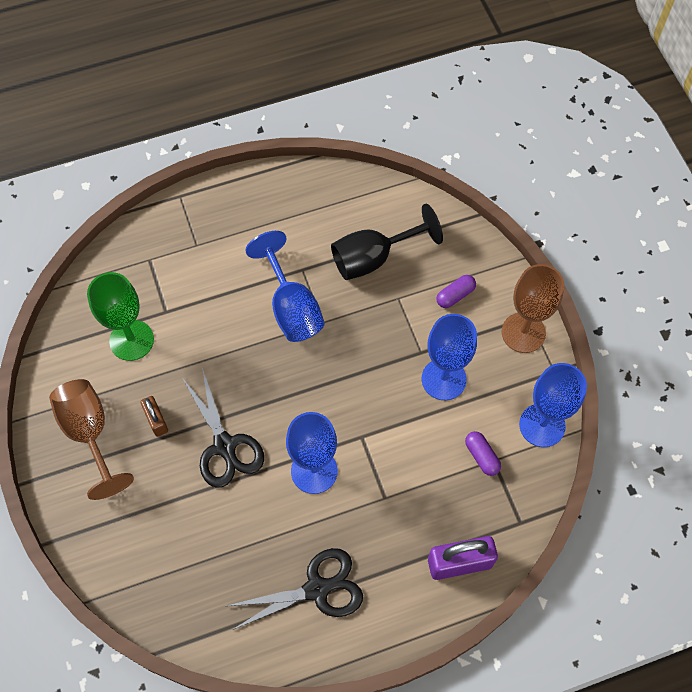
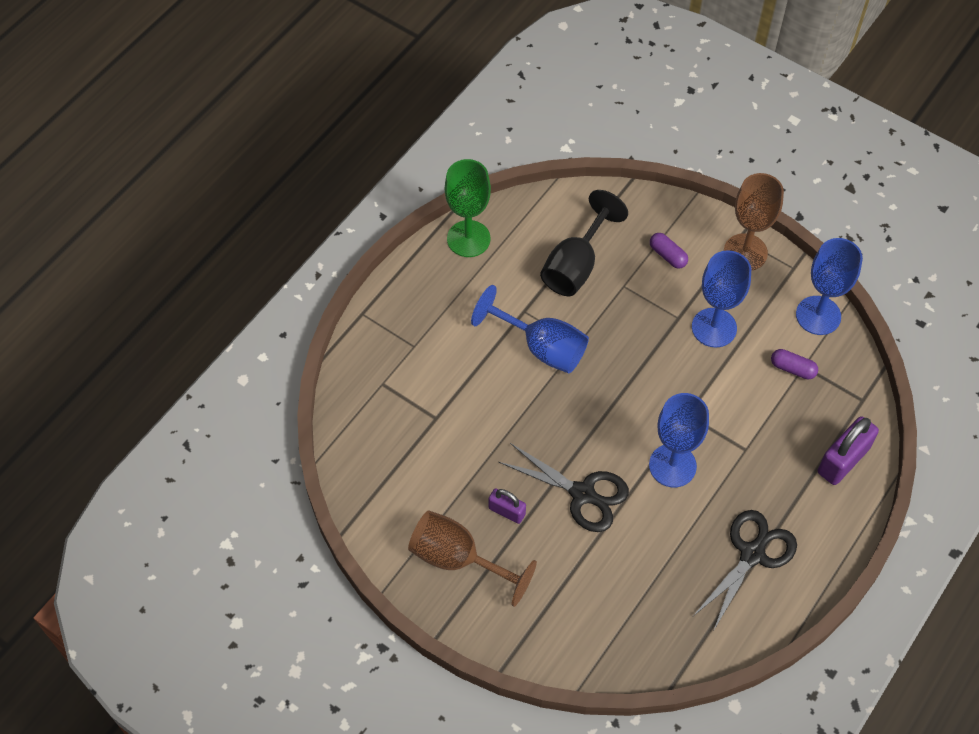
camera: 35 degrees left, 5 degrees down
green goblet [87,272,154,361] -> green goblet moved to [445,159,491,257]
brown padlock [141,396,168,437] -> purple padlock [488,488,526,524]
purple capsule [436,275,476,308] -> purple capsule turned 60 degrees counterclockwise [650,233,688,269]

